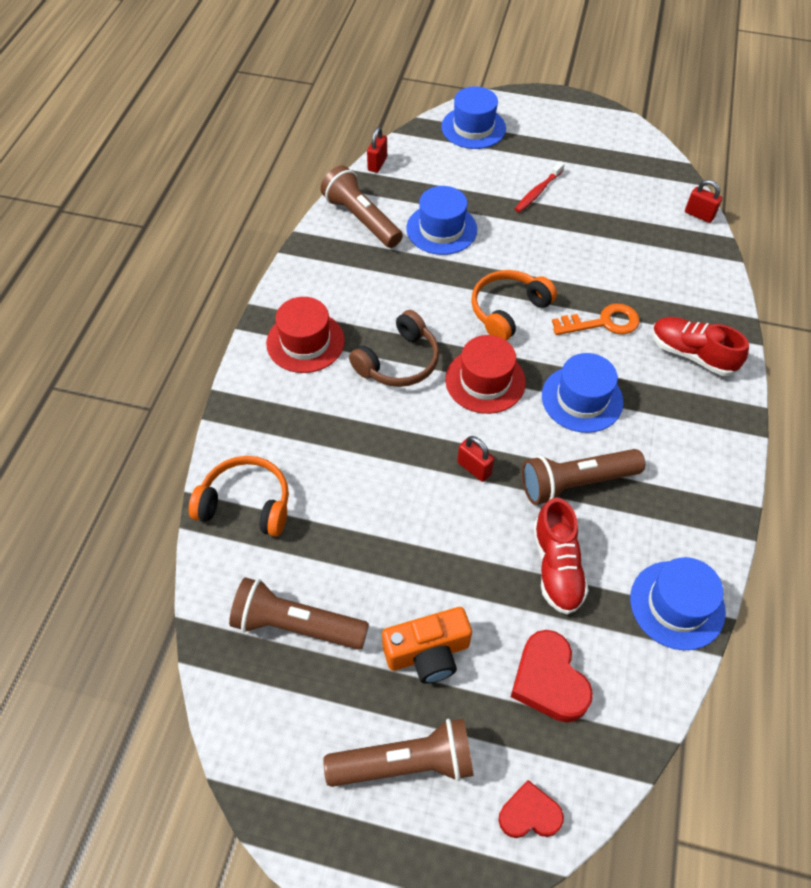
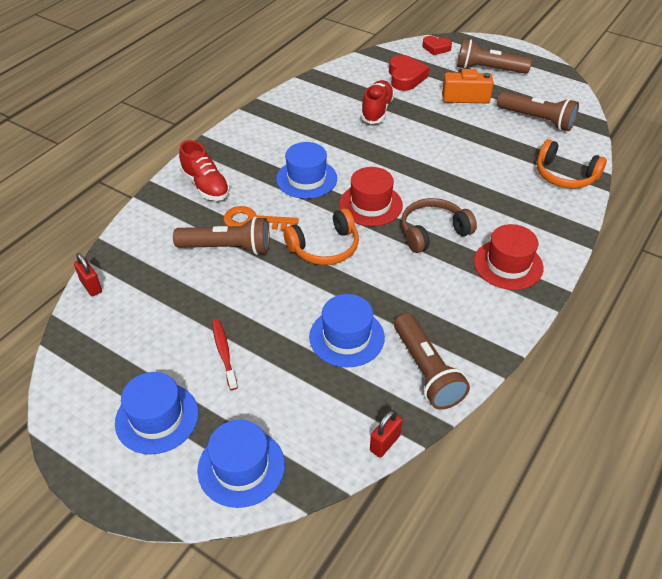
camera: 160 degrees left, 10 degrees down
red padlock [457,436,494,482] -> none
red toothbrush [515,161,565,213] -> red toothbrush turned 75 degrees counterclockwise [212,319,238,390]
brown flashlight [522,449,645,505] -> brown flashlight moved to [173,217,270,255]
blue hat [630,557,726,650] -> blue hat moved to [115,372,198,454]

